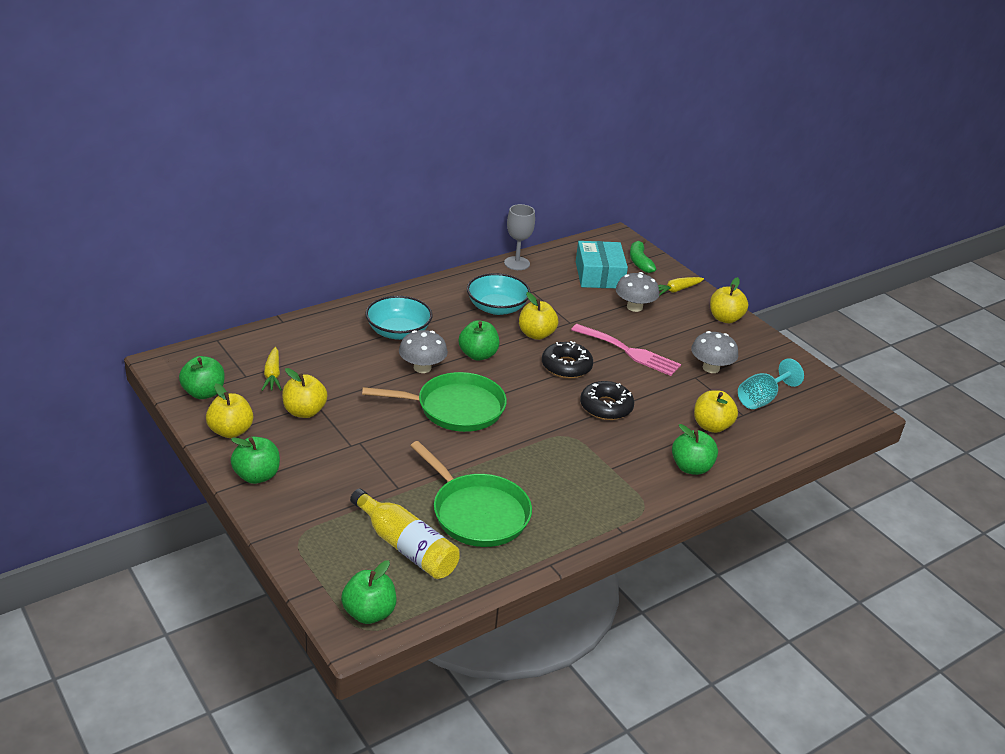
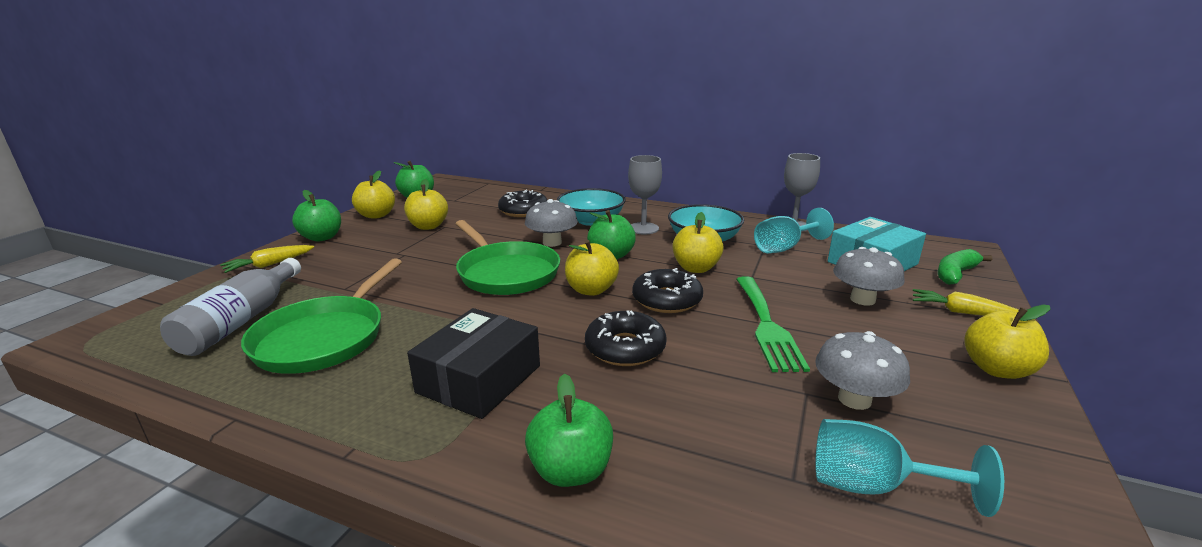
camera: 60 degrees right, 10 degrees down
yellow carrot [262,347,282,391] -> yellow carrot moved to [220,245,314,273]
green apple [341,560,396,624] -> none
yellow bottle [350,489,460,579] -> grey bottle [160,258,301,356]
pink fork [571,324,681,376] -> green fork [736,276,810,372]
yellow apple [694,390,738,433] -> yellow apple moved to [565,240,619,296]
none -> black box [407,308,540,419]
none -> black donut [498,190,547,217]
none -> grey goblet [628,155,662,234]
none -> turquoise goblet [754,208,834,253]

